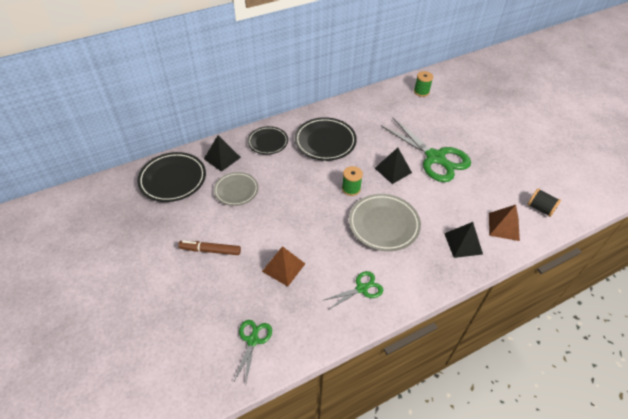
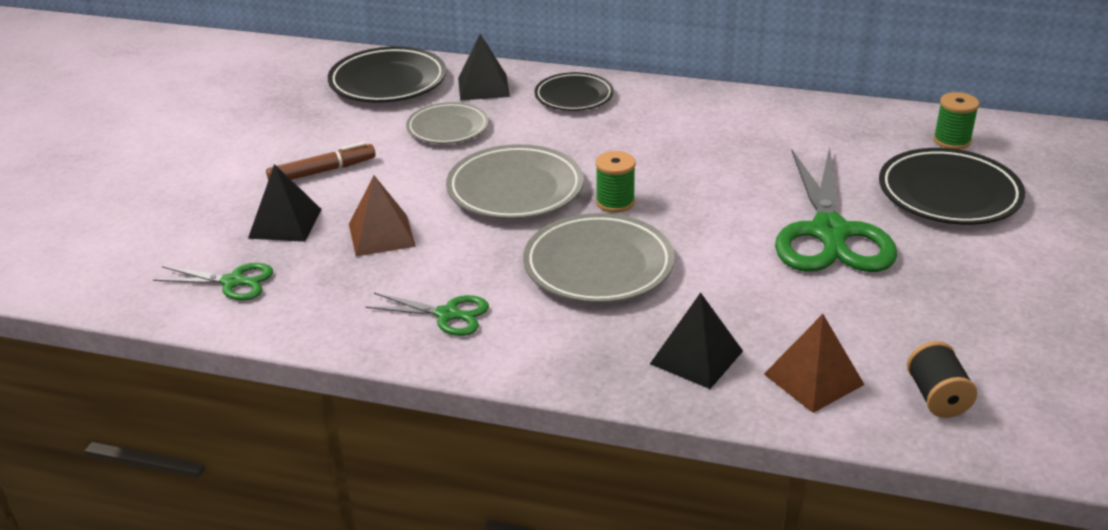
camera: 45 degrees right, 15 degrees down
brown marker [178,240,241,255] -> brown marker turned 105 degrees clockwise [266,142,376,180]
green scissors [233,320,272,383] -> green scissors turned 45 degrees clockwise [153,263,273,301]
black plate [294,117,357,161] -> black plate moved to [879,148,1025,225]
black pyramid [375,148,412,184] -> black pyramid moved to [248,164,322,242]
none -> grey plate [446,144,584,219]

